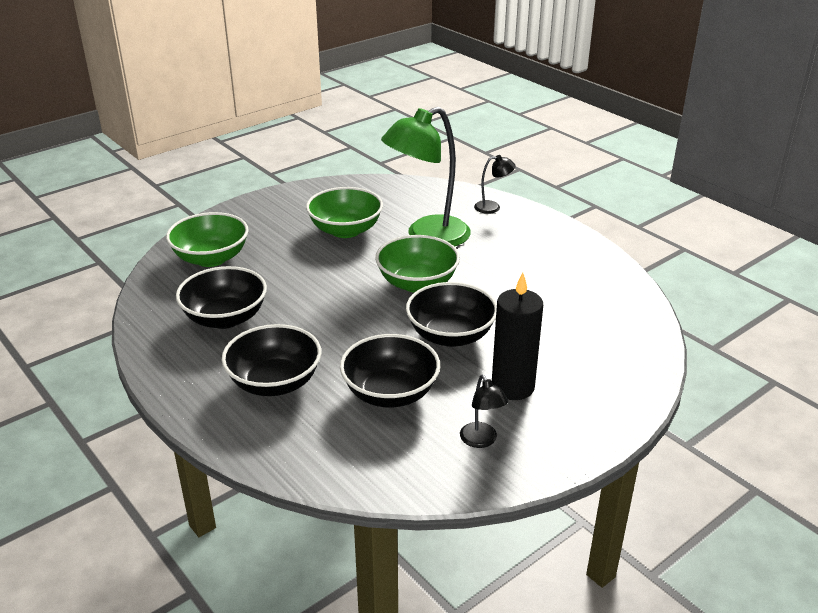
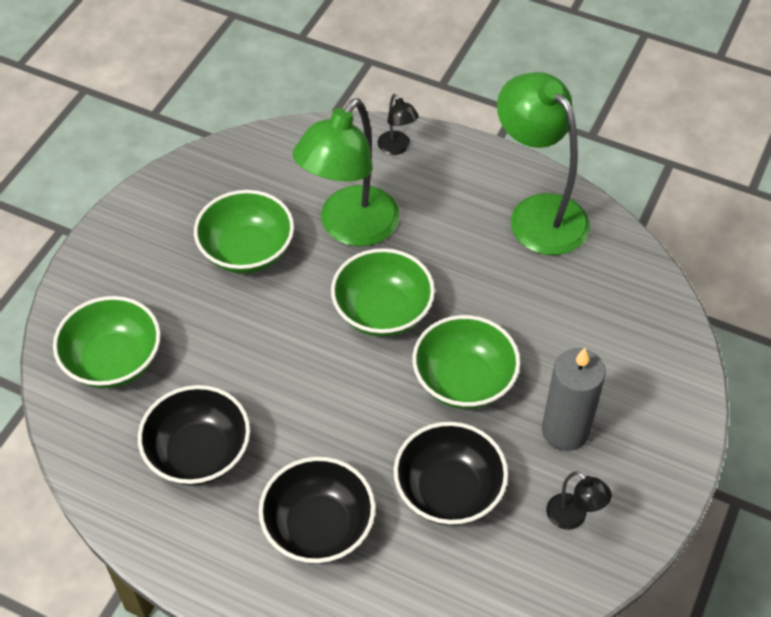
camera: 25 degrees left, 20 degrees up
black bowl [406,282,497,347] -> green bowl [412,315,520,409]
black lamp [474,155,515,214] -> black lamp turned 90 degrees clockwise [377,94,419,155]
black candle [492,273,543,400] -> grey candle [542,348,606,451]
none -> green lamp [497,72,590,255]

